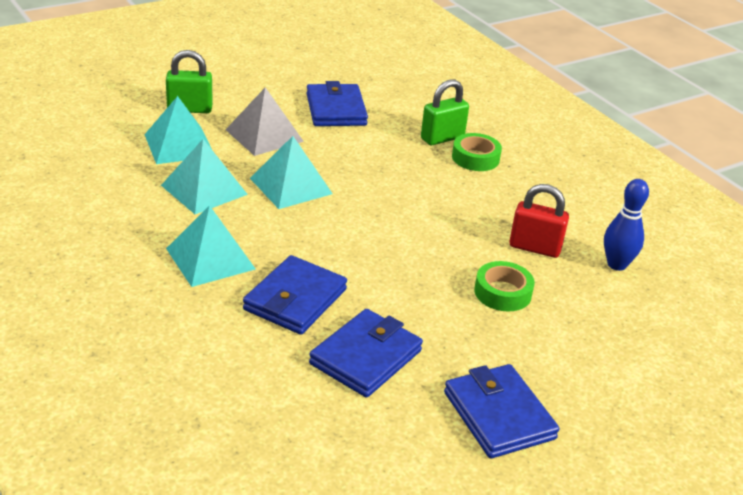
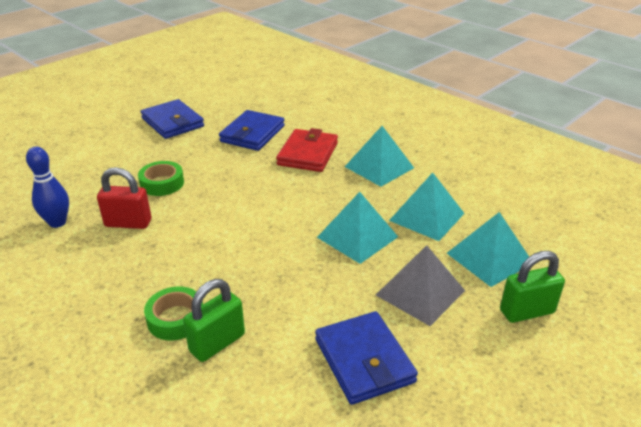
camera: 170 degrees right, 0 degrees up
blue wallet [243,255,347,335] -> red wallet [276,128,338,172]

